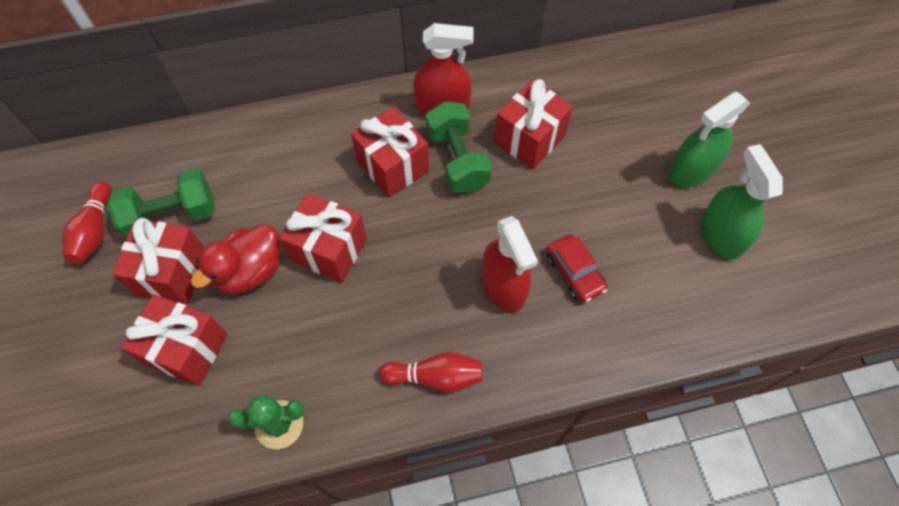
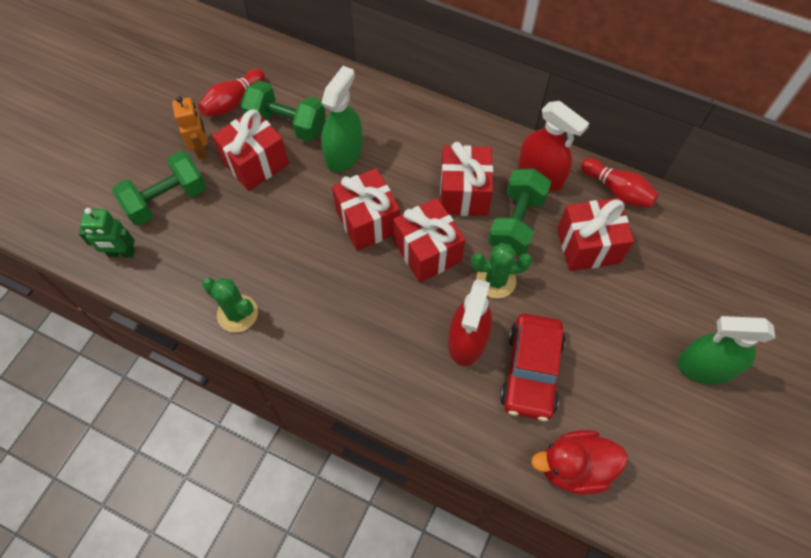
camera: 40 degrees right, 0 degrees up
red gift [121,294,227,386] -> red gift moved to [393,198,465,283]
red duck [191,224,280,294] -> red duck moved to [531,430,628,495]
red bowling pin [379,352,483,392] -> red bowling pin moved to [581,158,659,208]
red car [547,234,608,303] -> red car [500,314,566,421], size x1.56
green spray bottle [701,144,783,260] -> green spray bottle moved to [321,66,363,172]
none -> green robot [78,208,135,258]
none -> green dumbbell [112,151,206,226]
none -> orange robot [172,96,208,159]
none -> green cactus [471,243,532,298]

